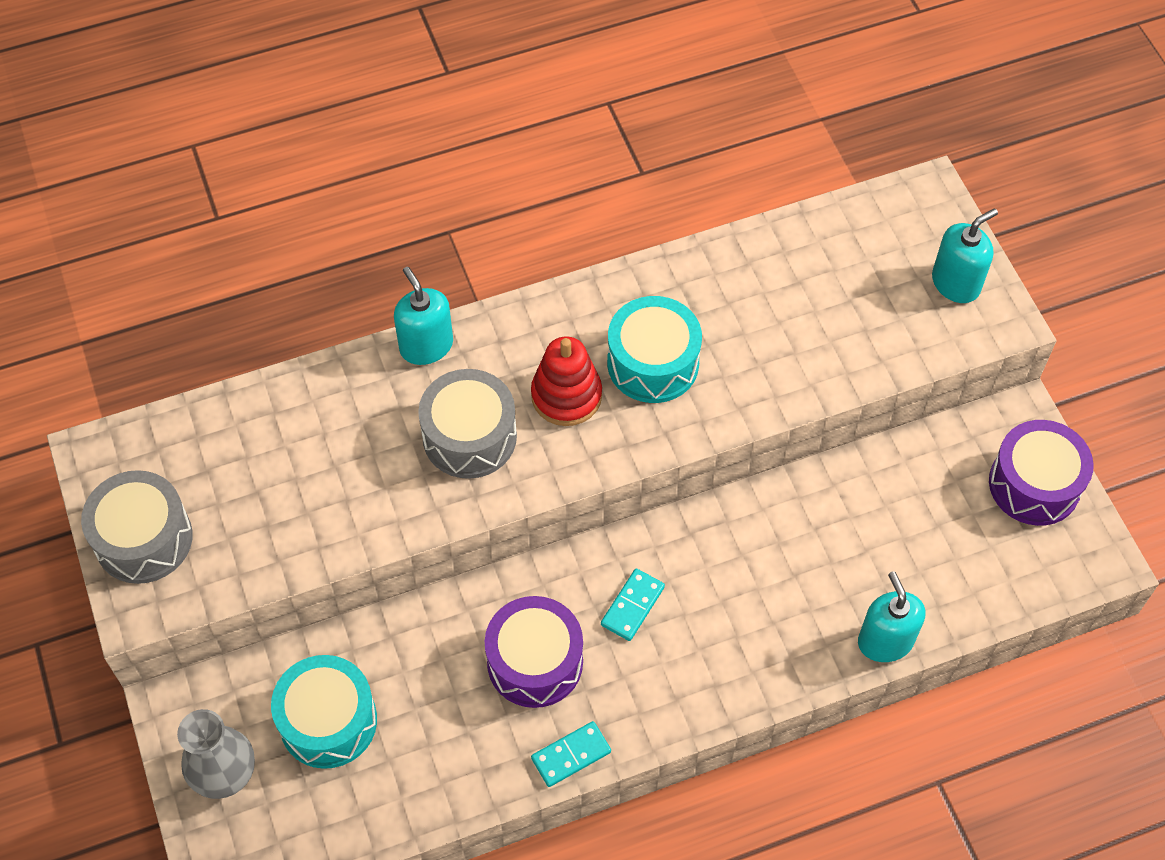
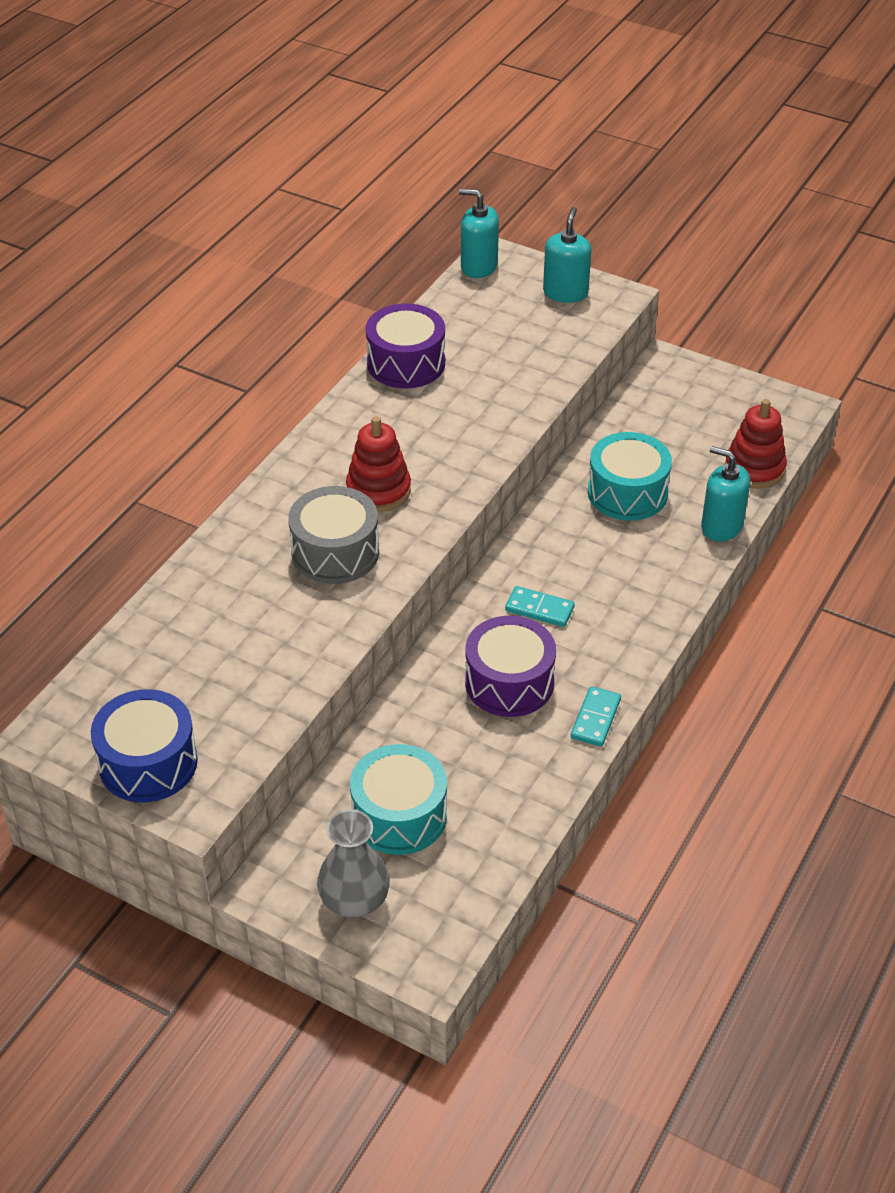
camera: 40 degrees left, 15 degrees down
grey drum [81,470,193,584] -> blue drum [91,689,198,802]
turquoise soap dispenser [394,267,453,365] -> turquoise soap dispenser moved to [459,189,499,278]
turquoise domino [601,569,665,641] -> turquoise domino turned 60 degrees counterclockwise [505,586,575,627]
turquoise drum [607,296,702,403] -> turquoise drum moved to [588,432,672,521]
purple drum [989,420,1094,526] -> purple drum moved to [366,303,445,389]
none -> red stacking toy [725,399,787,489]

